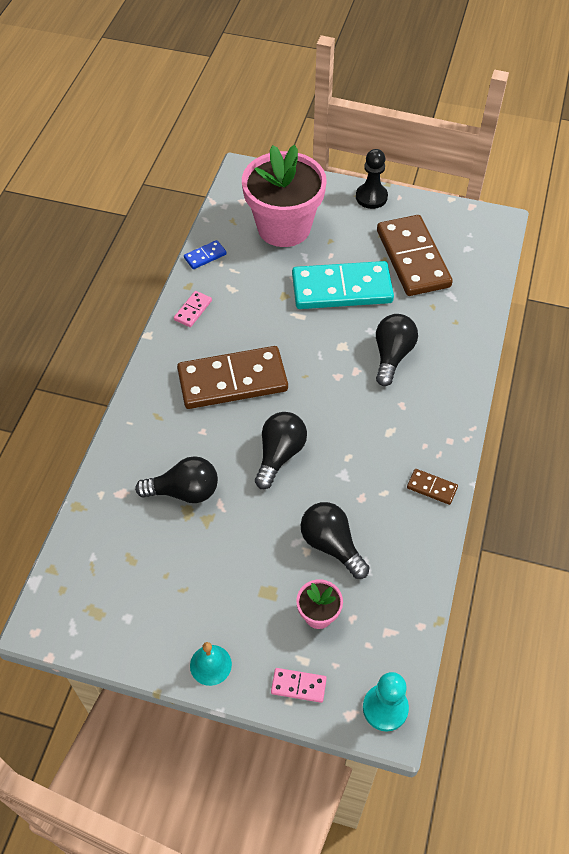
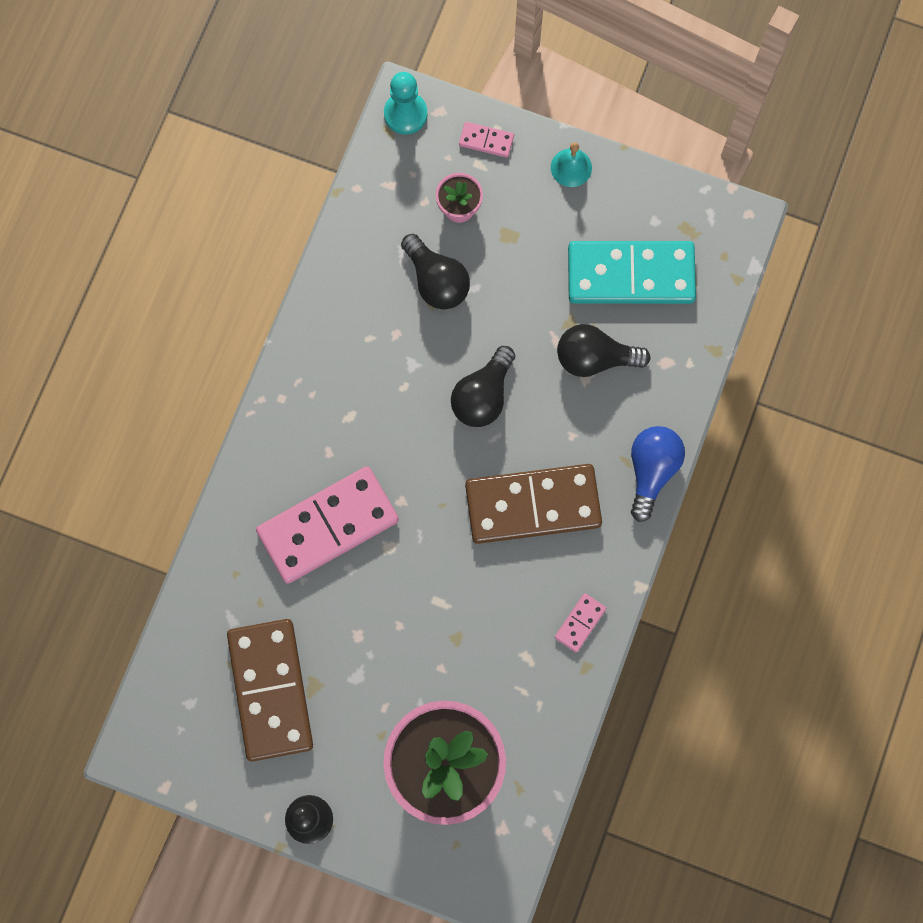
camera: 175 degrees left, 20 degrees up
blue domino [184,240,227,269] -> none
turquoise domino [292,261,394,309] -> turquoise domino moved to [568,241,696,304]
black light bulb [376,314,418,386] -> pink domino [256,466,399,584]
brown domino [407,469,458,505] -> none
none -> blue light bulb [631,426,685,522]

